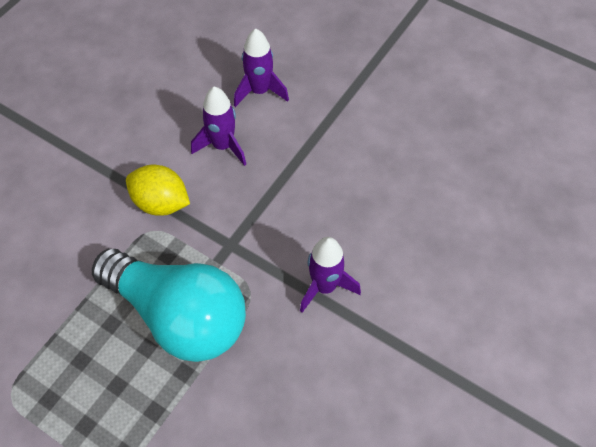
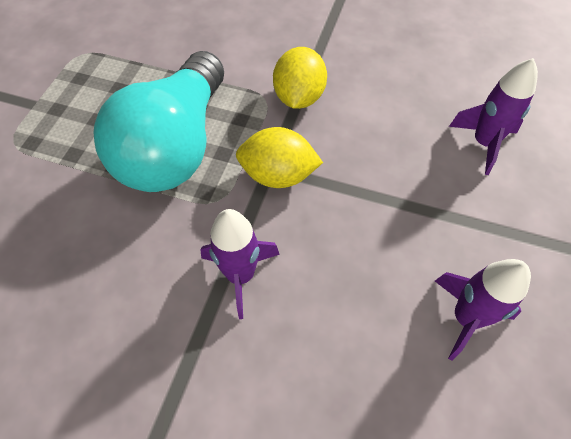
camera: 75 degrees right, 0 degrees up
purple rocket [191,87,246,166] -> purple rocket moved to [435,259,531,361]
none -> yellow lemon [236,127,323,188]

